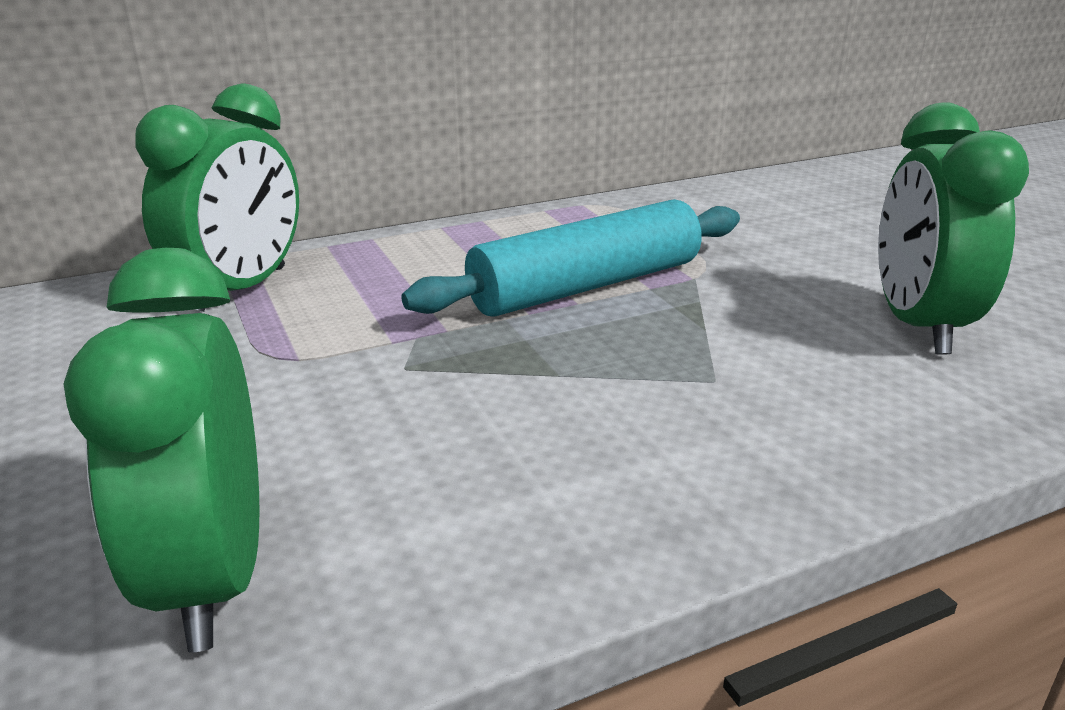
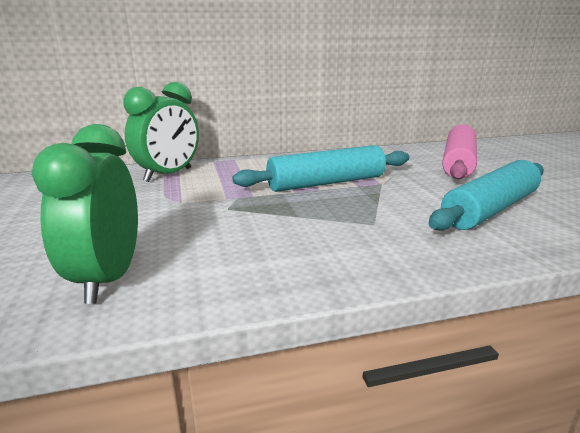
camera: 10 degrees right, 5 degrees down
green clock [878,102,1029,355] -> turquoise rolling pin [428,160,544,231]
none -> pink rolling pin [442,124,477,179]

